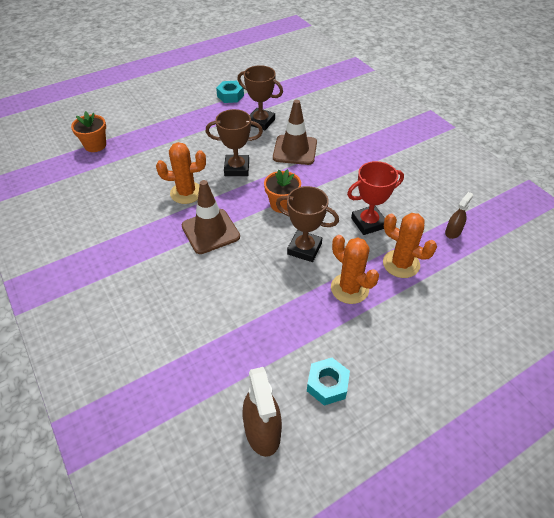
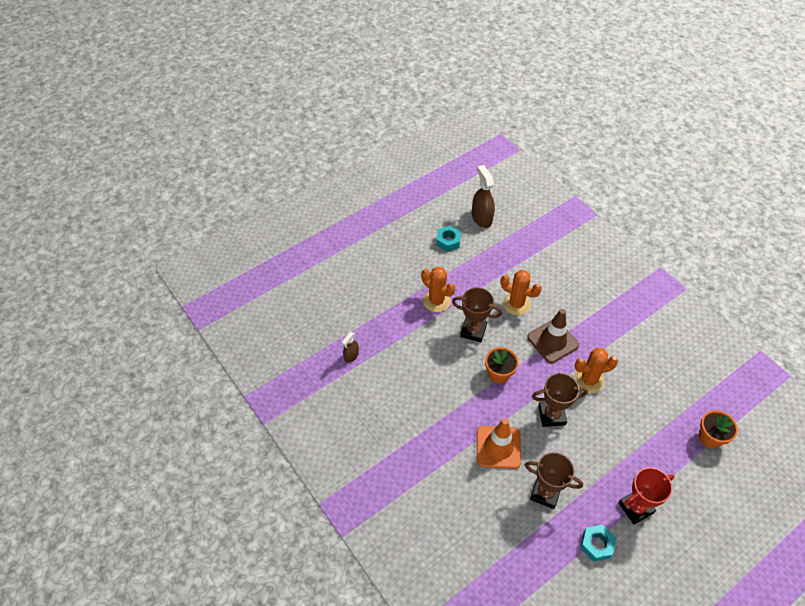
camera: 175 degrees right, 5 degrees up
brown traffic cone [273,100,317,165] -> orange traffic cone [477,418,521,469]
red trophy [347,161,404,235] -> red trophy moved to [618,467,675,524]
orange cactus [383,213,437,278] -> orange cactus moved to [501,270,542,315]

